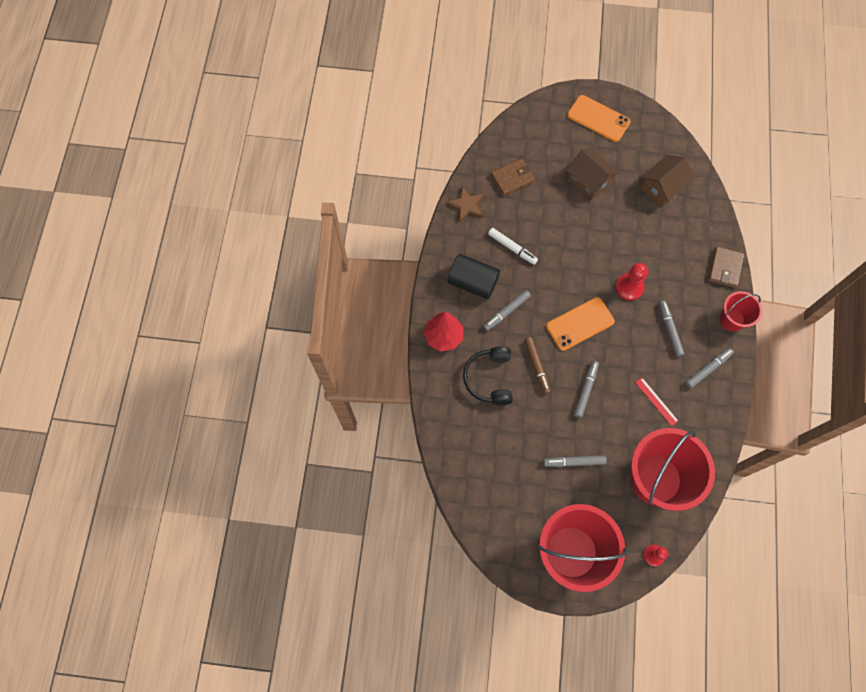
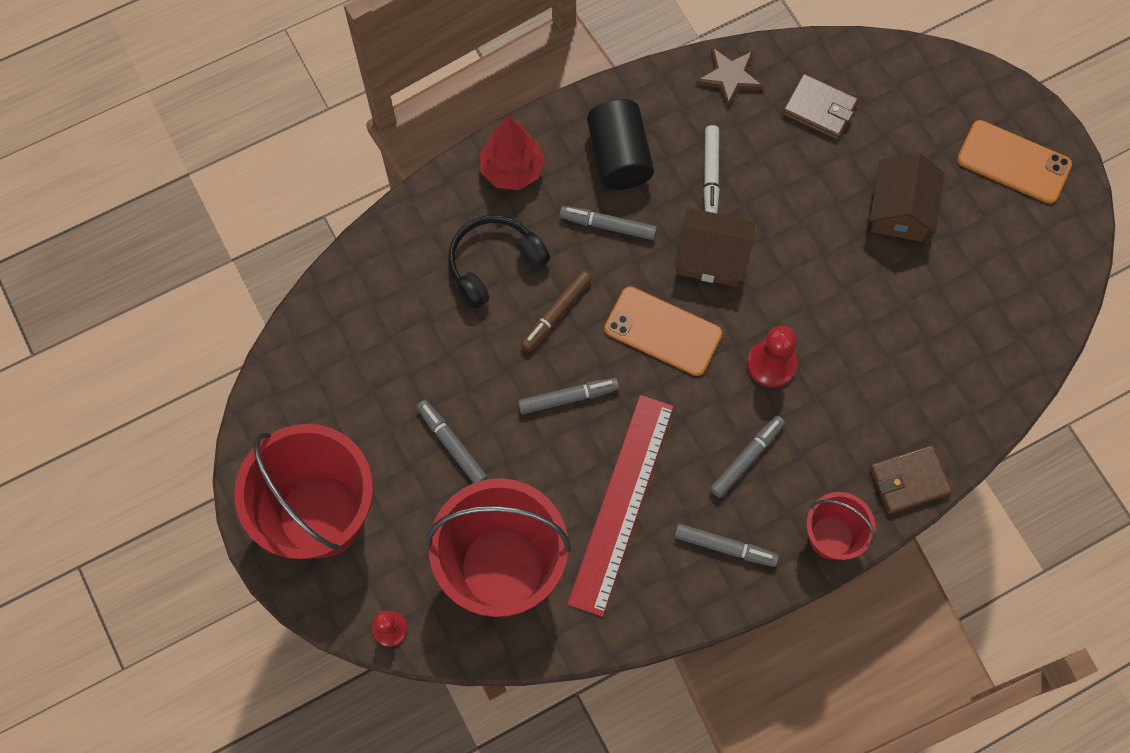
camera: 55 degrees right, 0 degrees up
orange phone [567,95,631,142] -> orange phone turned 60 degrees counterclockwise [957,120,1072,204]
red ruler [635,378,678,426] -> red ruler [568,395,674,617], size x2.37
brown house [641,155,694,207] -> brown house moved to [675,208,755,287]

